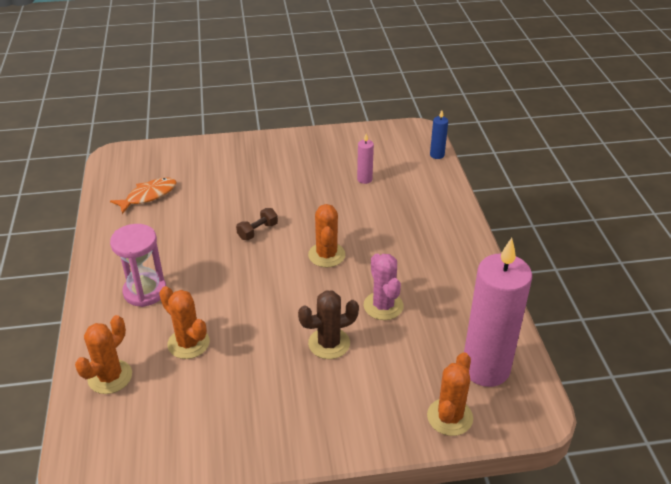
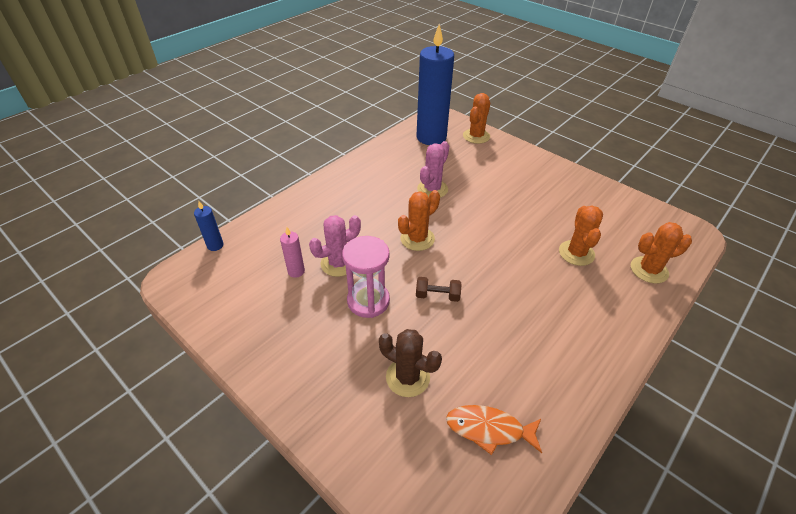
camera: 130 degrees left, 5 degrees up
pink hourglass [110,224,166,307] -> pink hourglass moved to [342,236,390,318]
brown cactus [298,290,359,359] -> brown cactus moved to [379,329,442,397]
orange cactus [427,352,473,436] -> orange cactus turned 45 degrees counterclockwise [463,93,490,144]
pink candle [464,238,532,387] -> blue candle [417,24,454,145]
none -> pink cactus [309,215,361,277]

